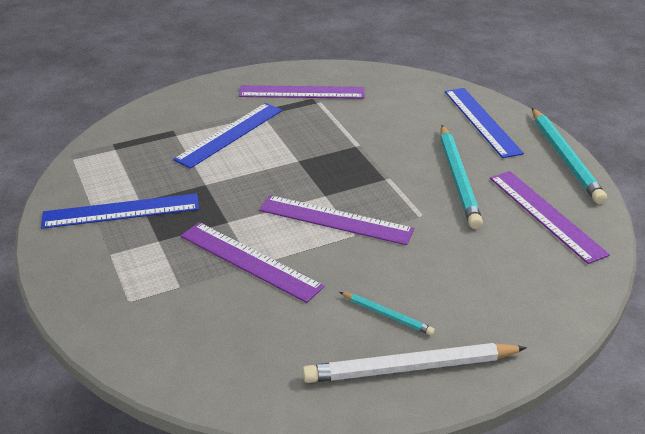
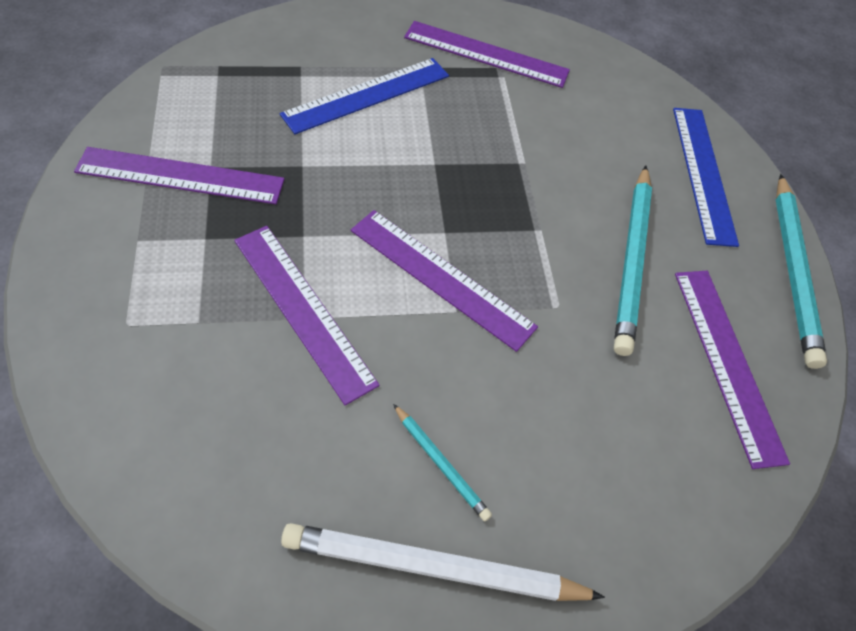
camera: 10 degrees right, 20 degrees up
blue ruler [41,193,199,229] -> purple ruler [74,147,285,204]

